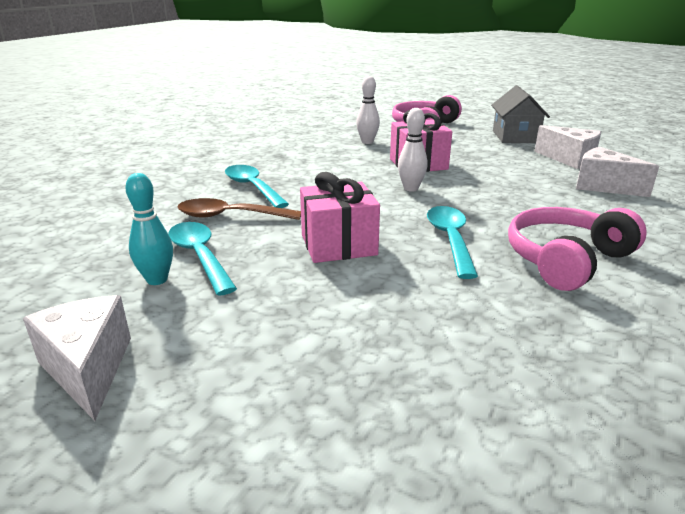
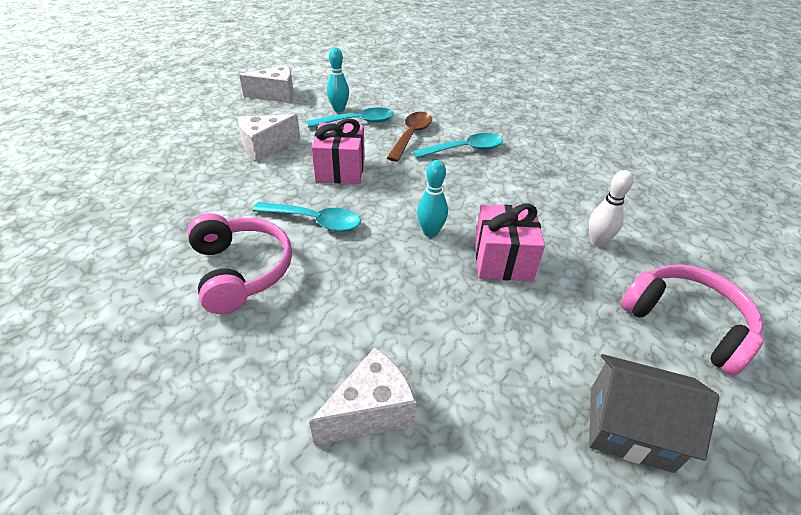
camera: 105 degrees right, 15 degrees up
white bowling pin [398,108,428,192] -> turquoise bowling pin [417,160,448,237]
white cheese [534,125,601,169] -> white cheese moved to [238,114,300,162]

